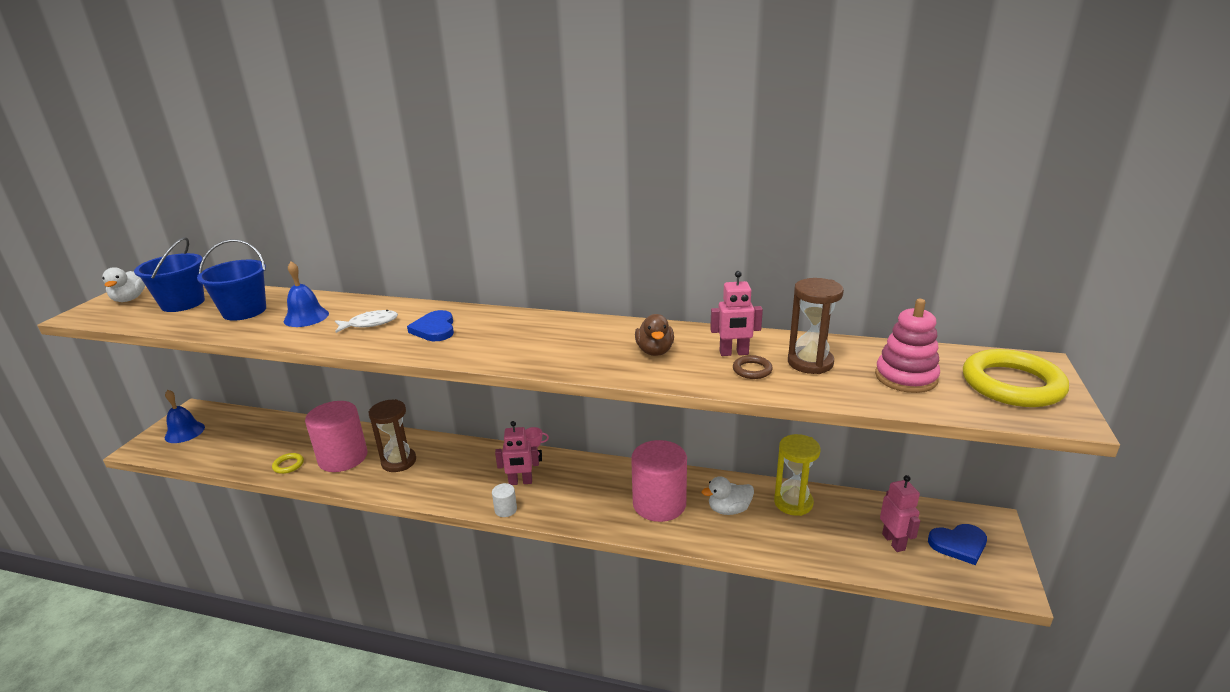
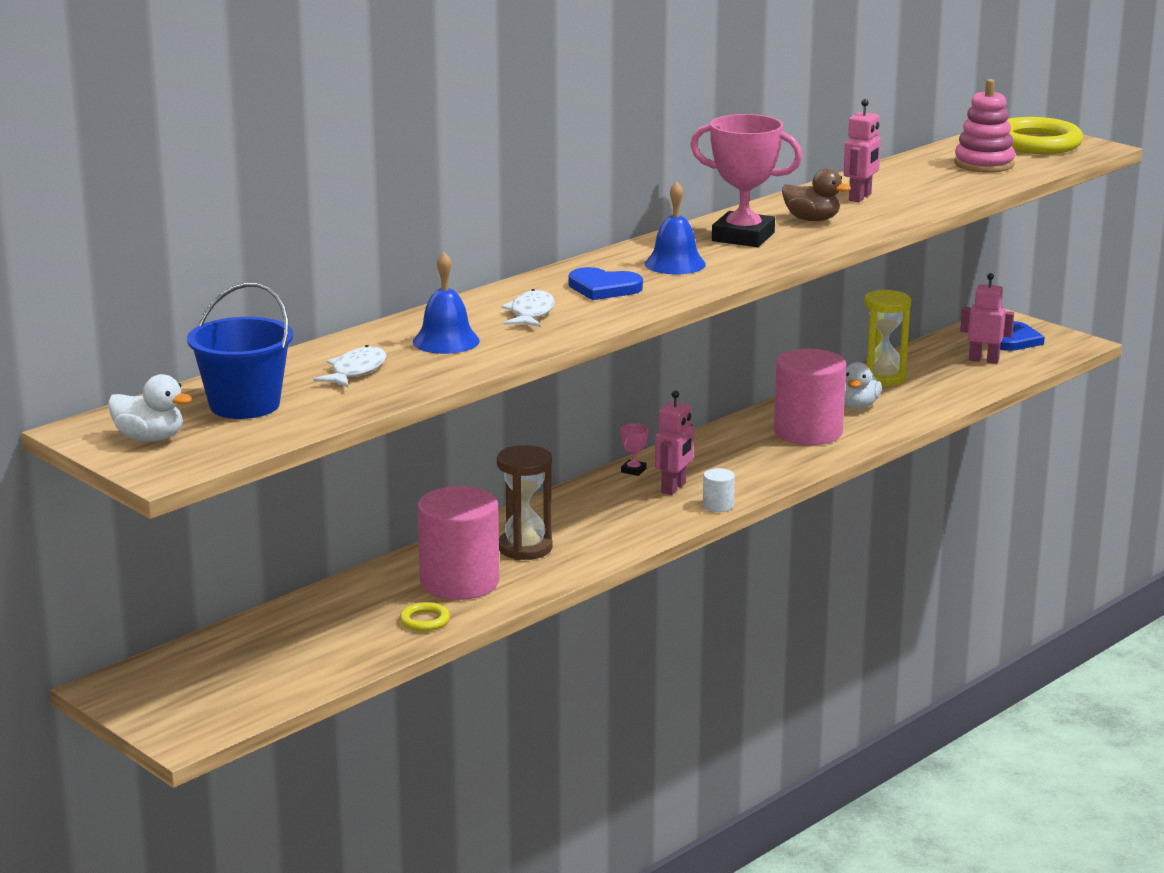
camera: 60 degrees left, 5 degrees down
blue bell [165,390,205,443] -> blue bell moved to [645,181,706,274]
blue bucket [197,239,266,321] -> white fish [313,345,386,388]
brown ring [733,355,773,379] -> none
brown hourglass [788,278,844,374] -> none
none -> pink trophy [690,114,802,247]

